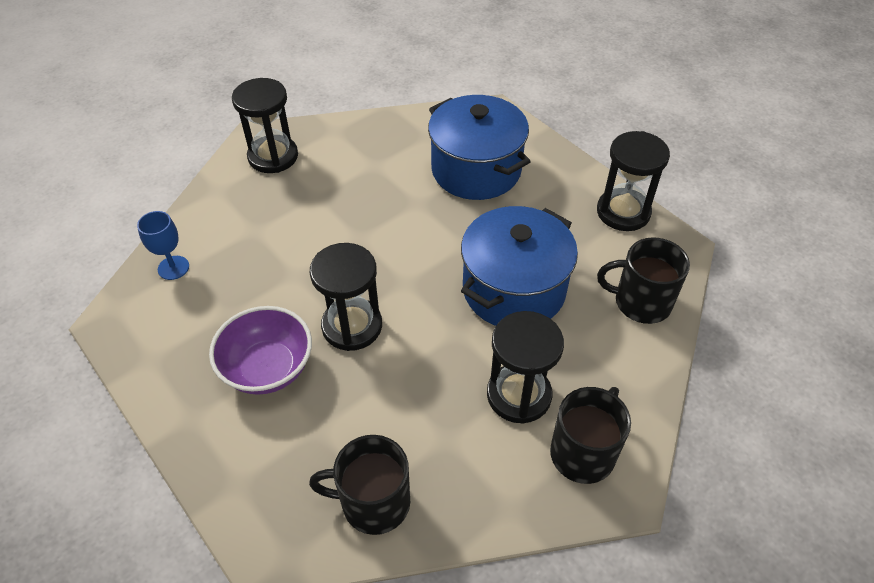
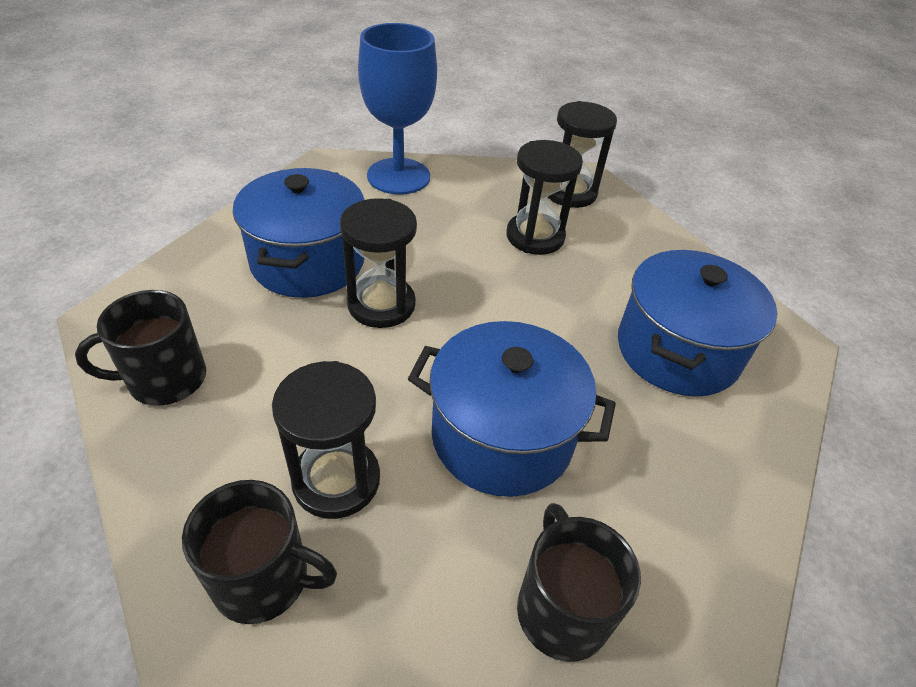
camera: 65 degrees right, 5 degrees down
blue goblet [137,211,189,280] -> blue goblet [358,23,437,195], size x2.16
purple bowl [209,306,312,395] -> blue pot [233,168,365,298]
black mug [309,435,410,535] -> black mug turned 90 degrees counterclockwise [75,290,206,406]
black hourglass [597,131,670,231] -> black hourglass moved to [506,140,583,255]

